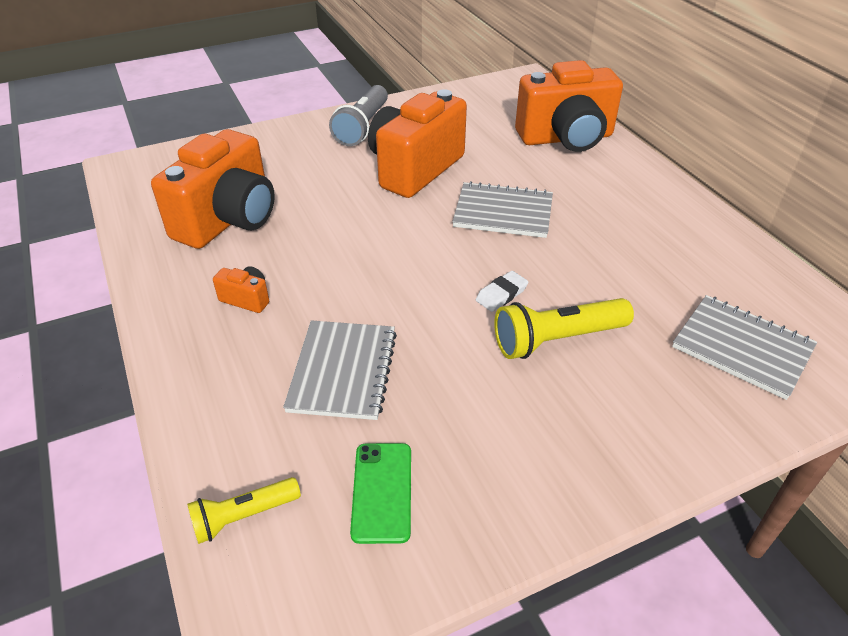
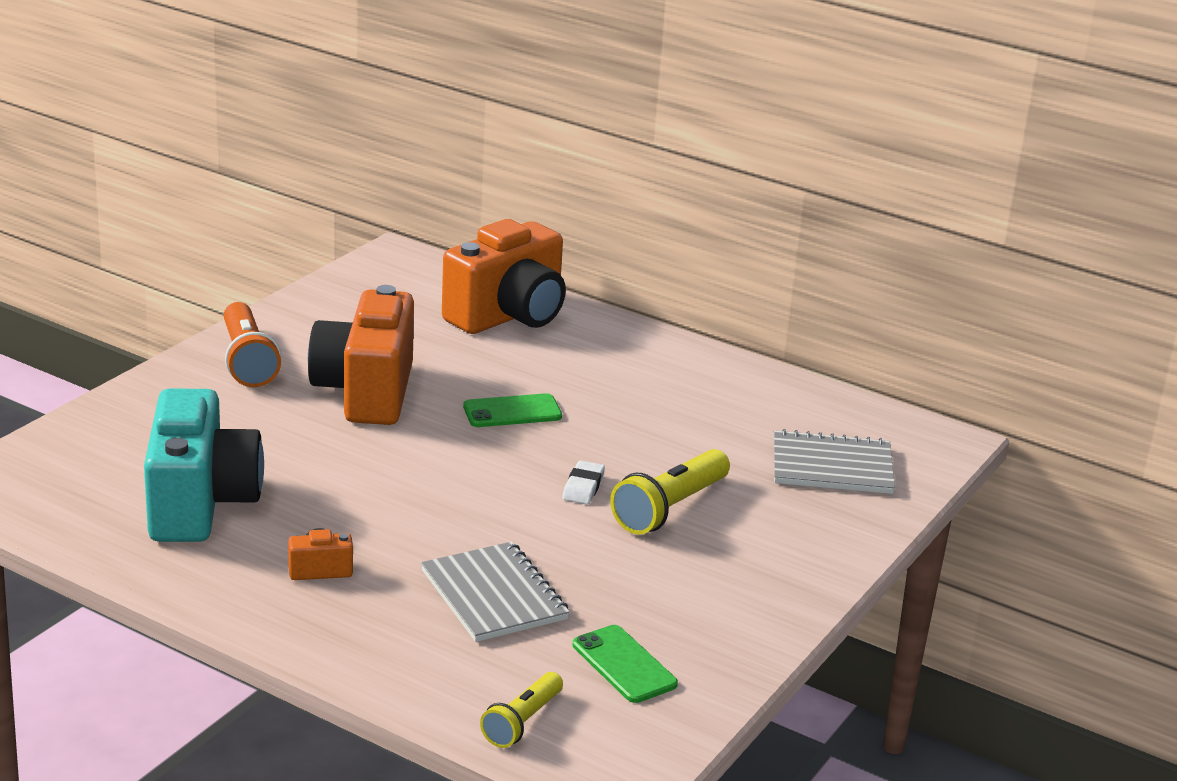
camera: 35 degrees left, 15 degrees down
orange camera [151,129,275,249] -> turquoise camera [144,388,264,542]
grey flashlight [329,85,388,146] -> orange flashlight [224,302,281,387]
grey notebook [452,181,553,238] -> green phone [463,393,562,427]

